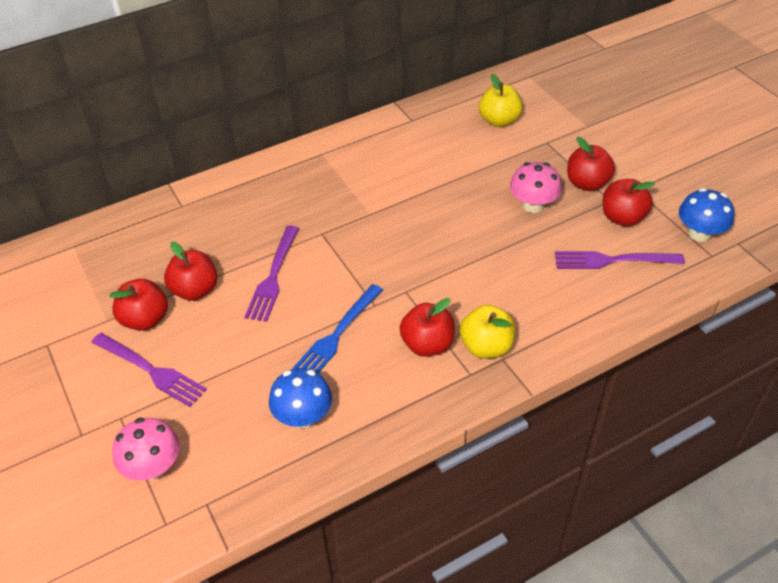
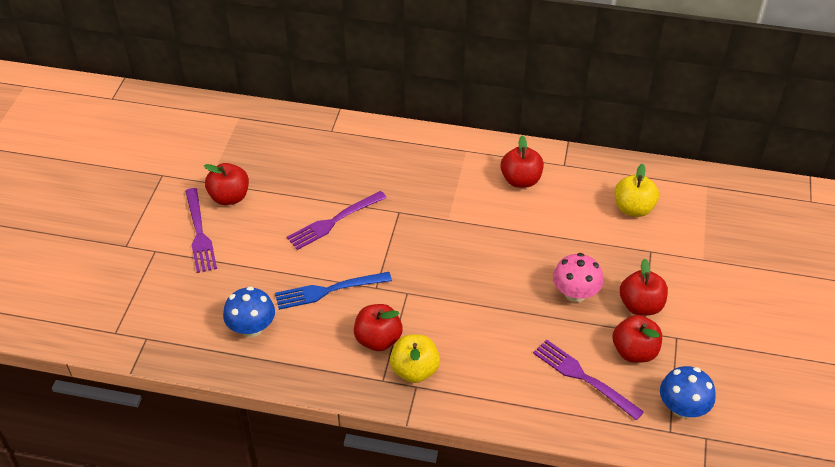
camera: 40 degrees right, 0 degrees up
pink mushroom [112,418,180,480] -> none
red apple [164,242,218,301] -> red apple moved to [501,136,544,188]

